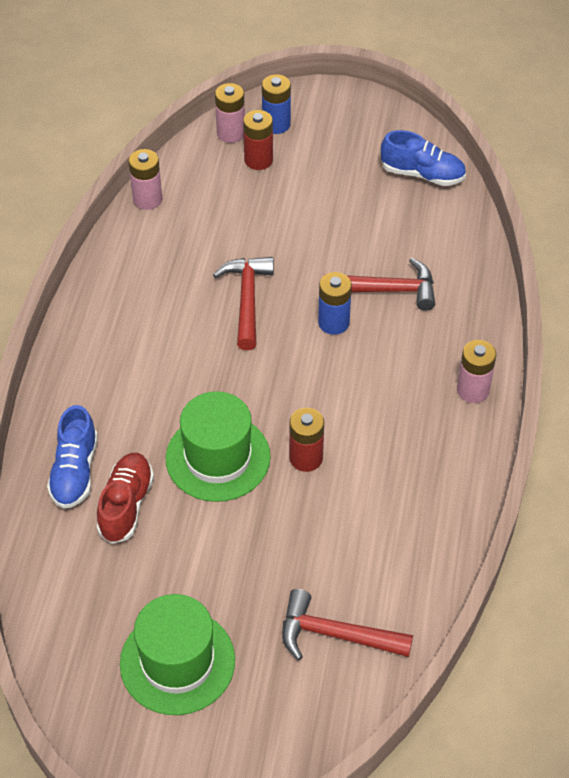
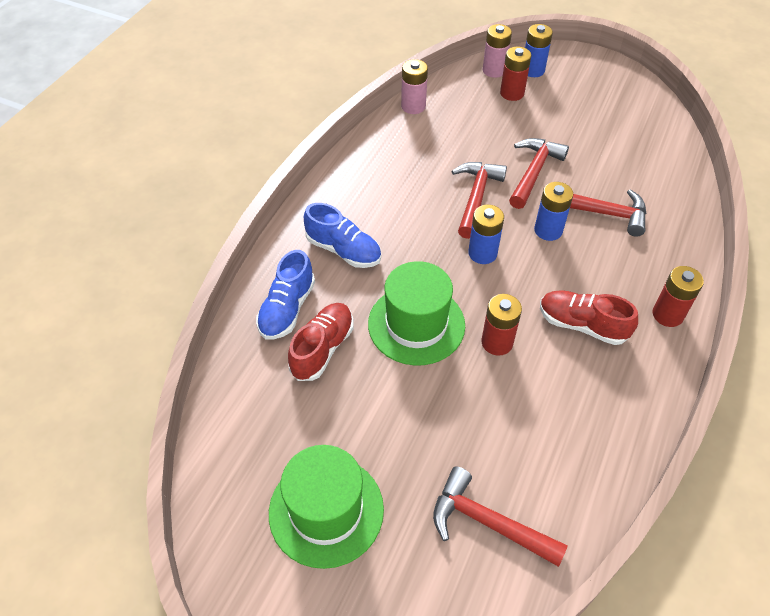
camera: 15 degrees right, 0 degrees up
blue shoe [381,130,466,186] -> blue shoe moved to [304,203,381,268]
pink battery [457,340,496,403] -> red battery [653,266,704,327]
none -> blue battery [468,205,504,264]
none -> red hammer [509,138,569,209]
none -> red shoe [540,290,638,345]

